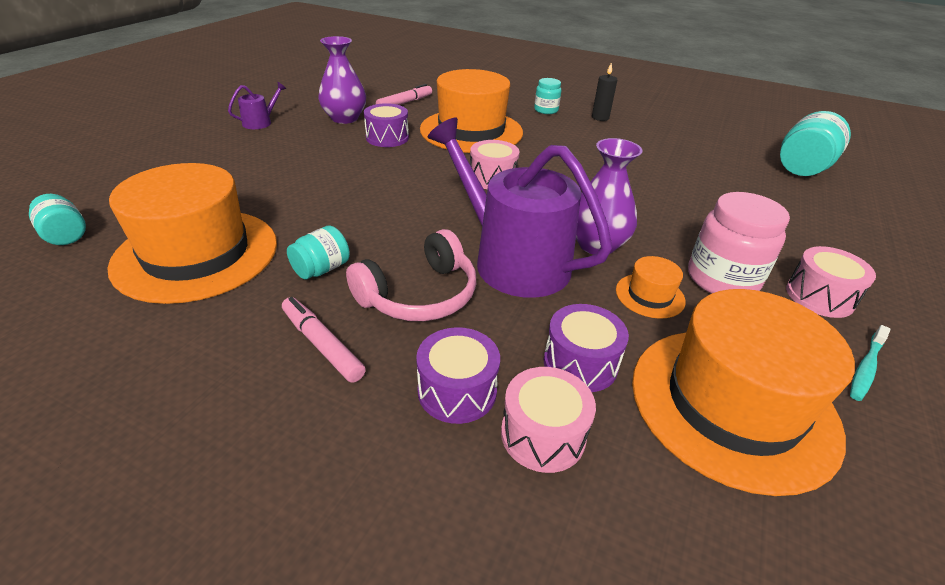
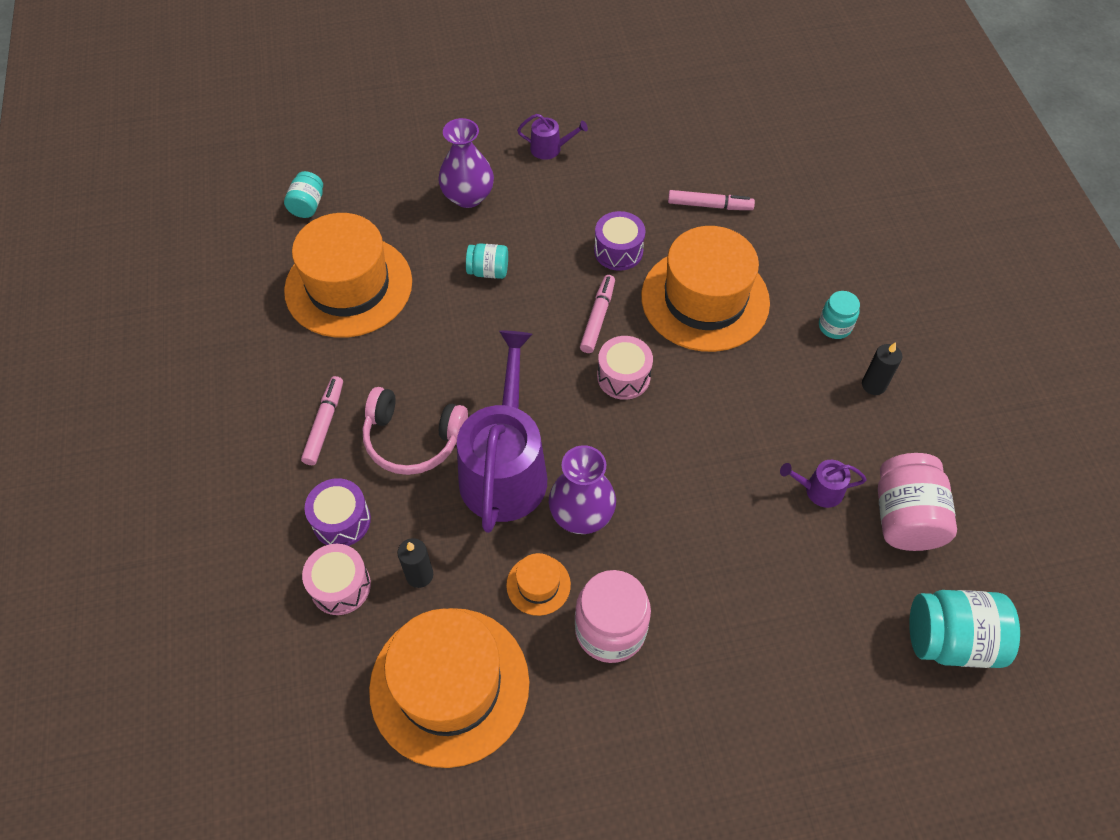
camera: 55 degrees right, 20 degrees up
turquoise jar [287,226,350,279] -> turquoise jar moved to [466,243,508,279]
purple vase [318,36,366,124] -> purple vase moved to [438,118,494,208]
purple drum [544,304,629,392] -> black candle [397,538,433,588]
pink drum [786,246,876,318] -> none
turquoise toothbrush [850,325,891,401] -> none
none -> pink marker [580,275,615,353]
none -> purple watering can [780,460,867,508]
none -> pink jar [878,453,957,551]

